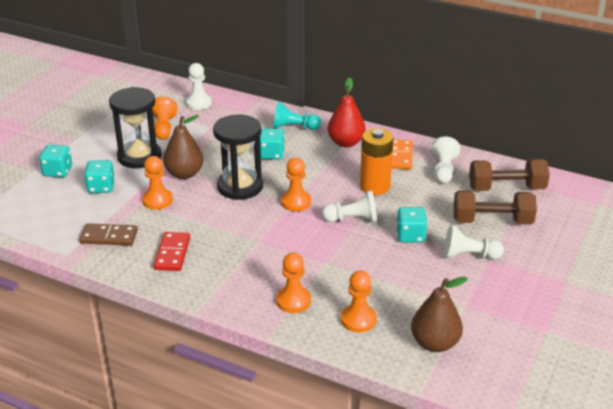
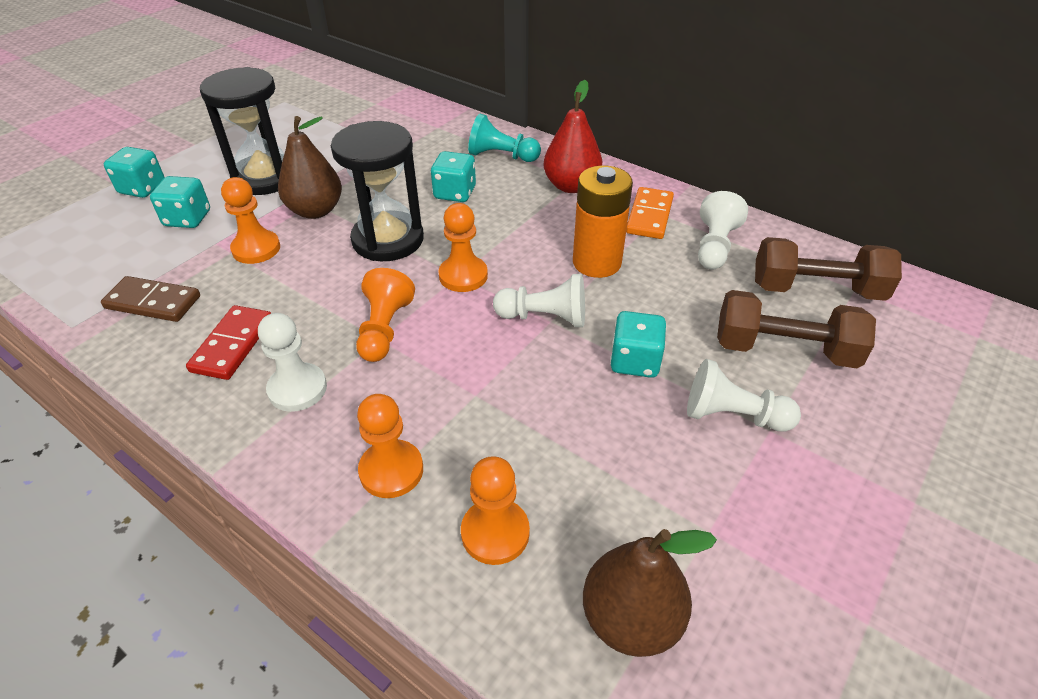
camera: 10 degrees right, 10 degrees up
orange pawn [152,97,177,140] -> orange pawn moved to [356,268,415,362]
white pawn [186,63,212,110] -> white pawn moved to [258,313,327,412]

